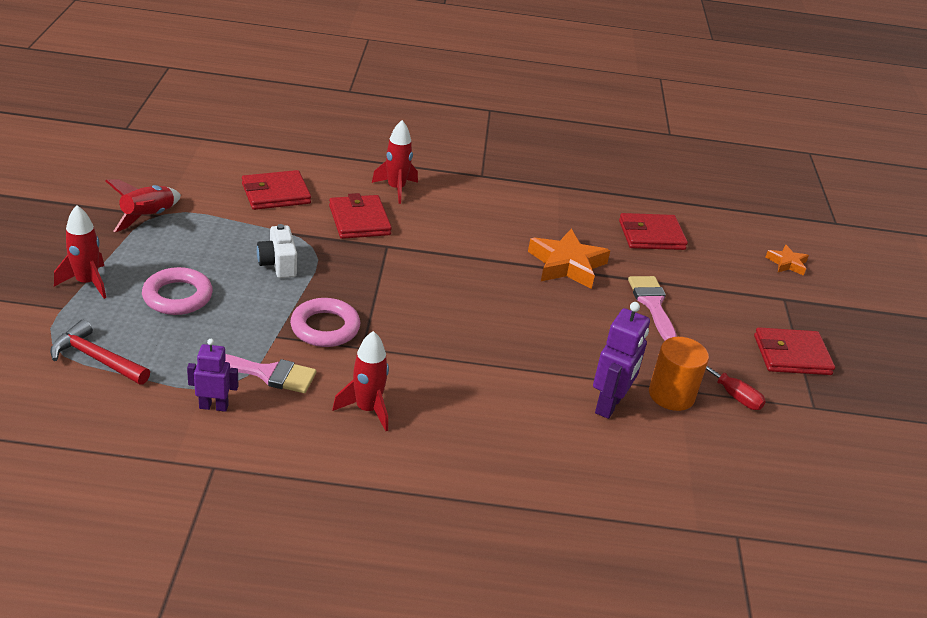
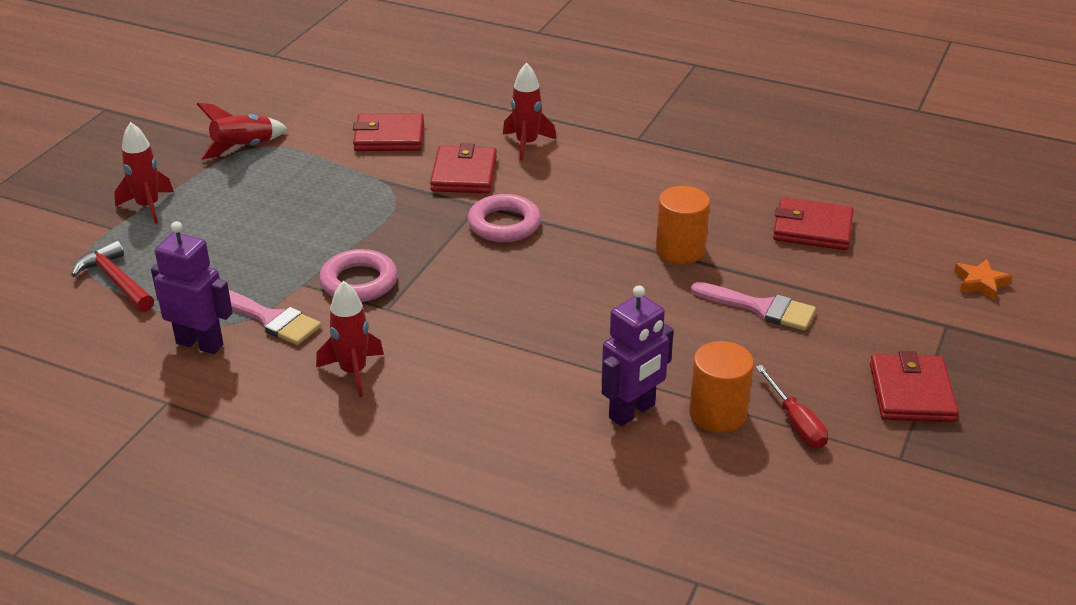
camera: 25 degrees right, 0 degrees up
pink ring [142,267,213,315] -> pink ring moved to [468,194,541,242]
purple robot [187,339,239,412] -> purple robot [151,221,233,354], size x1.56
white camera [257,224,297,278] -> none
orange star [528,229,610,289] -> orange cylinder [656,186,710,264]
pink brush [628,276,677,340] -> pink brush turned 105 degrees clockwise [691,282,816,331]
red wallet [754,327,835,375] -> red wallet turned 75 degrees clockwise [870,351,959,422]

